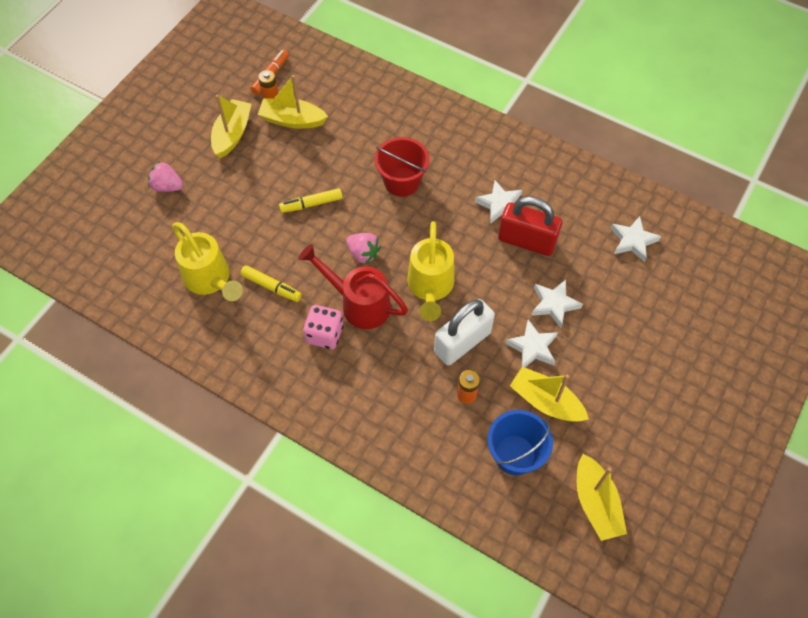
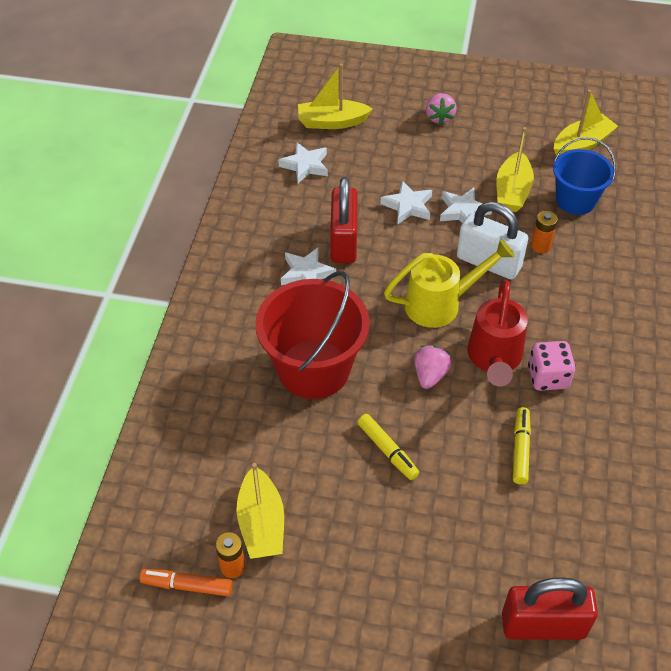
camera: 110 degrees left, 10 degrees down
pink strawberry [148,161,183,192] -> pink strawberry moved to [426,93,457,125]
yellow watering can [172,222,243,301] -> none
yellow boat [211,95,251,158] -> yellow boat moved to [298,63,373,129]
red bucket [374,137,429,197] -> red bucket [255,271,370,399], size x1.60
none -> red padlock [502,577,598,640]

